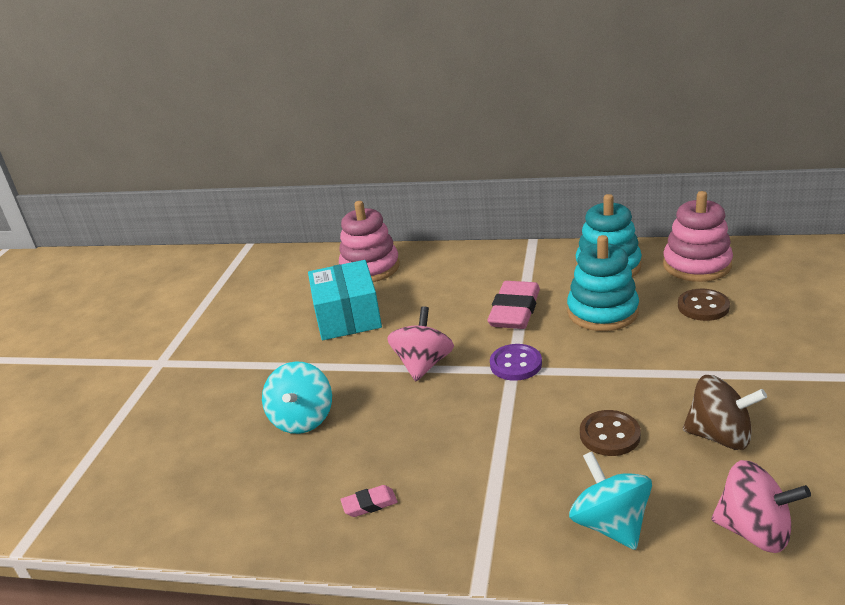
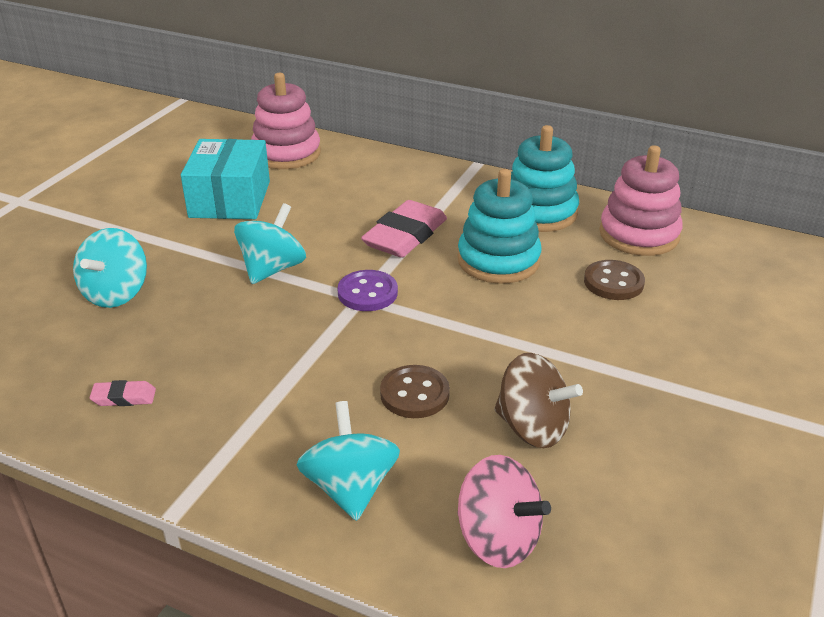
camera: 10 degrees right, 5 degrees up
pink spinning top [387,306,454,381] -> turquoise spinning top [234,203,306,284]

